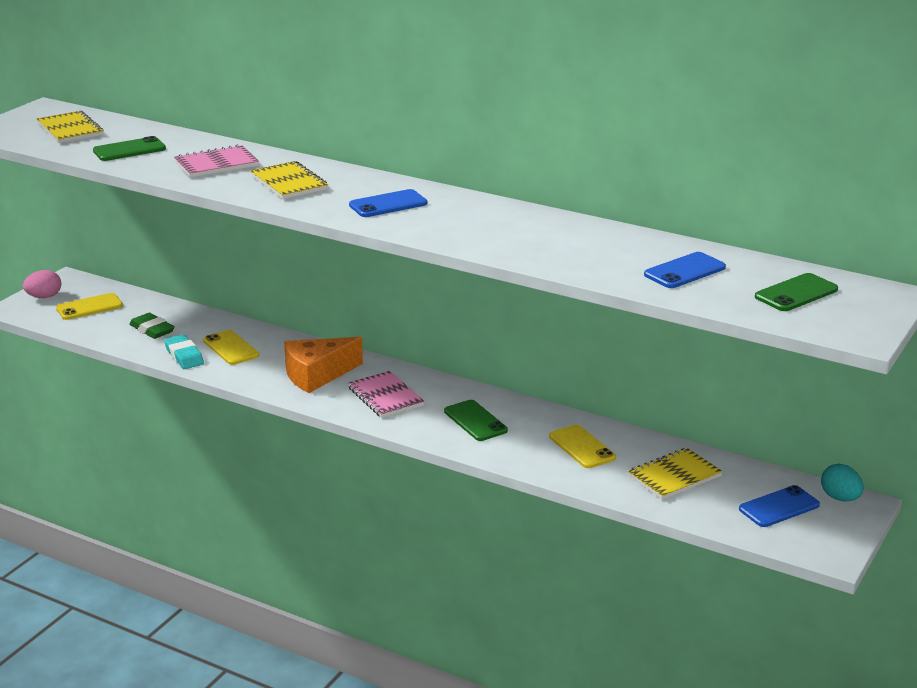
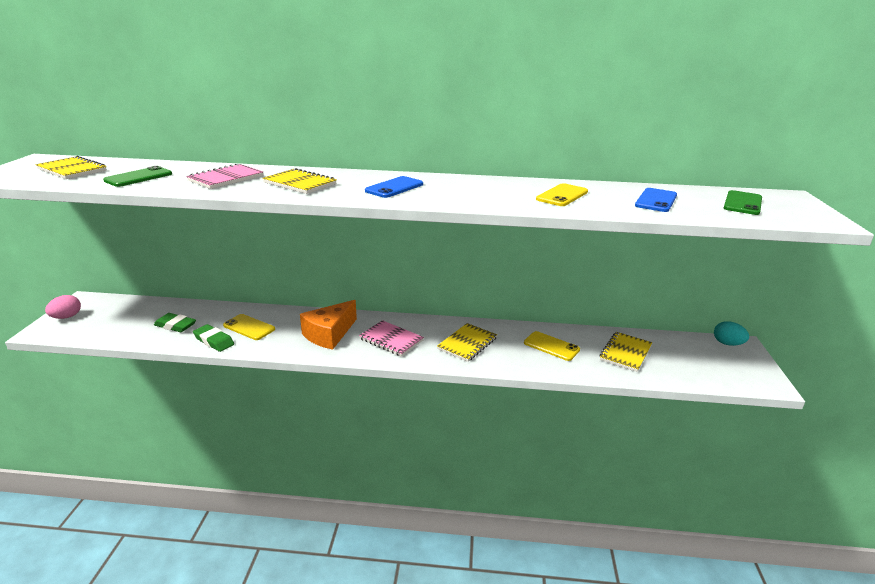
camera: 25 degrees left, 0 degrees up
yellow phone [56,293,123,320] -> yellow phone moved to [536,183,588,206]
turquoise eraser [164,335,204,369] -> green eraser [193,324,234,352]
green phone [444,400,508,441] -> yellow notebook [437,323,497,362]
blue phone [739,485,820,527] -> none

